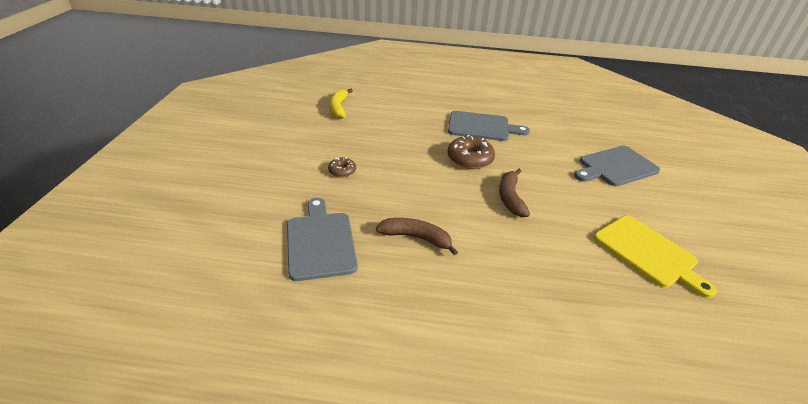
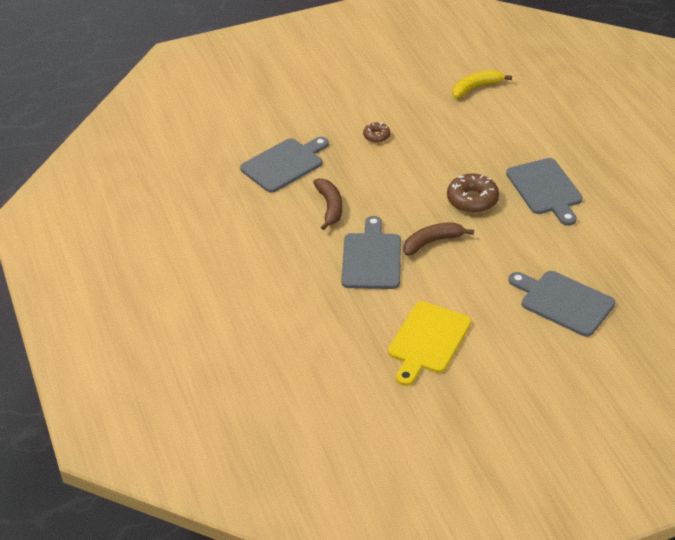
camera: 65 degrees right, 5 degrees up
none -> grey cutting board [341,216,401,289]

